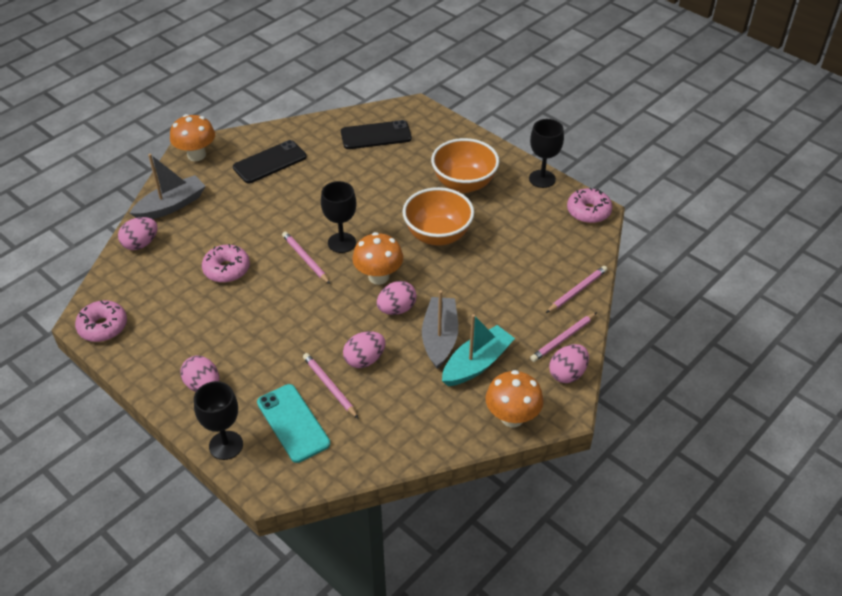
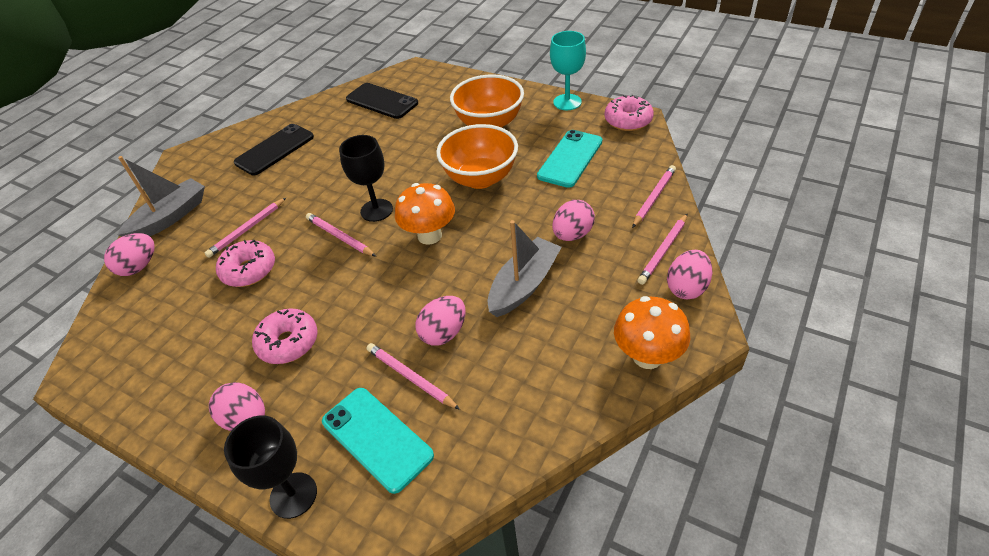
camera: 10 degrees left, 0 degrees up
pink donut [75,300,127,342] -> pink donut moved to [252,308,318,364]
orange mushroom [170,114,215,161] -> none
black phone [341,120,412,149] -> black phone turned 60 degrees clockwise [346,83,418,119]
pink egg [377,281,417,315] -> pink egg moved to [552,200,595,241]
grey boat [422,290,458,369] -> grey boat turned 45 degrees clockwise [488,220,562,317]
turquoise boat [442,314,515,386] -> none
black goblet [529,119,564,188] -> turquoise goblet [550,31,586,110]
none -> pink pencil [205,198,286,258]
none -> turquoise phone [537,130,602,188]

